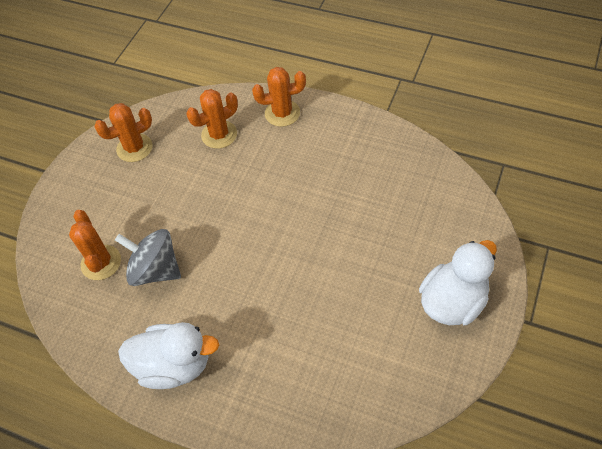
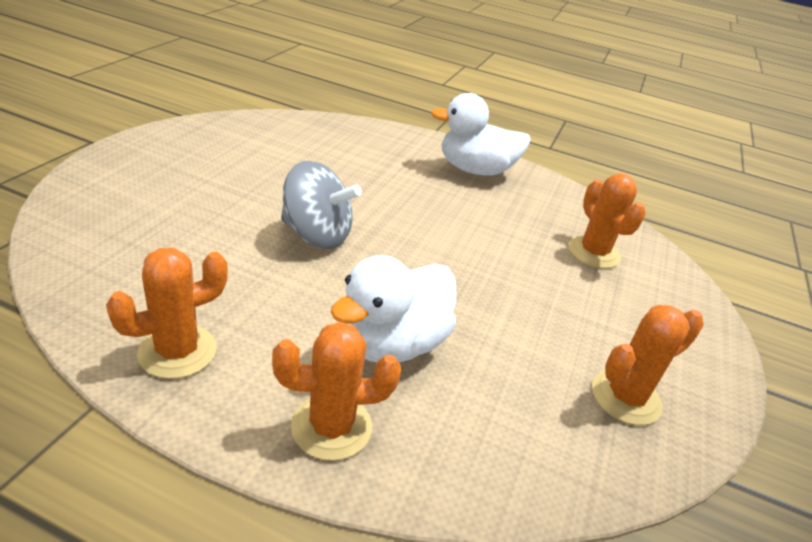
camera: 170 degrees right, 20 degrees down
grey spinning top [115,229,181,286] -> grey spinning top moved to [281,161,362,249]
orange cactus [186,89,238,149] -> orange cactus moved to [106,248,228,379]
white duck [419,240,497,325] -> white duck moved to [331,255,456,363]

